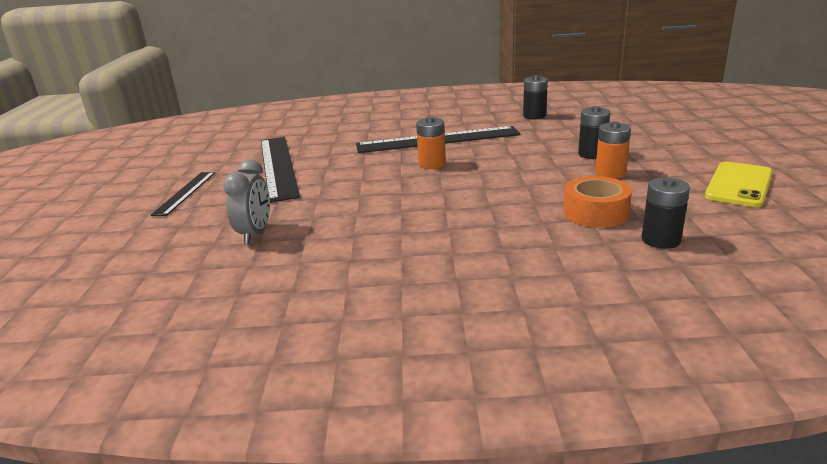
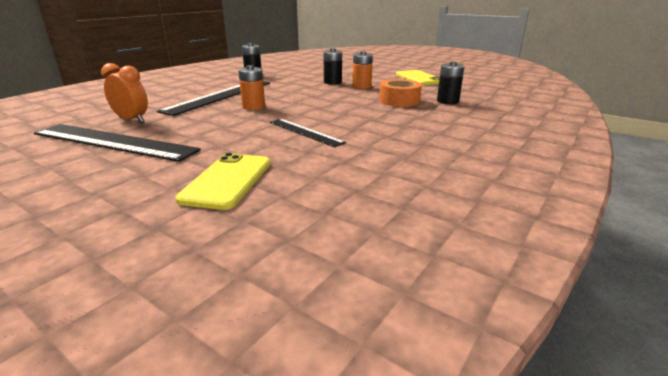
camera: 55 degrees left, 0 degrees up
black ruler [151,172,215,216] -> black ruler moved to [270,119,346,147]
grey clock [223,159,270,244] -> yellow phone [175,153,271,210]
none -> orange clock [101,63,148,123]

